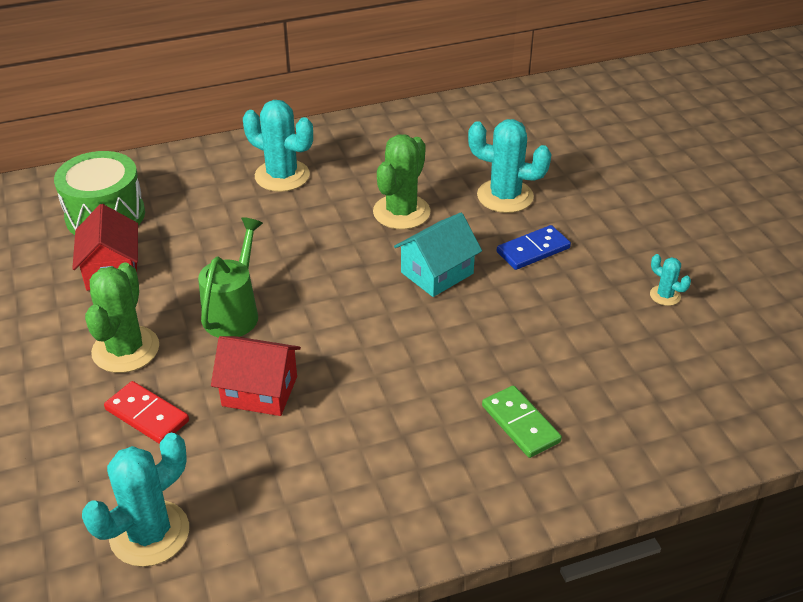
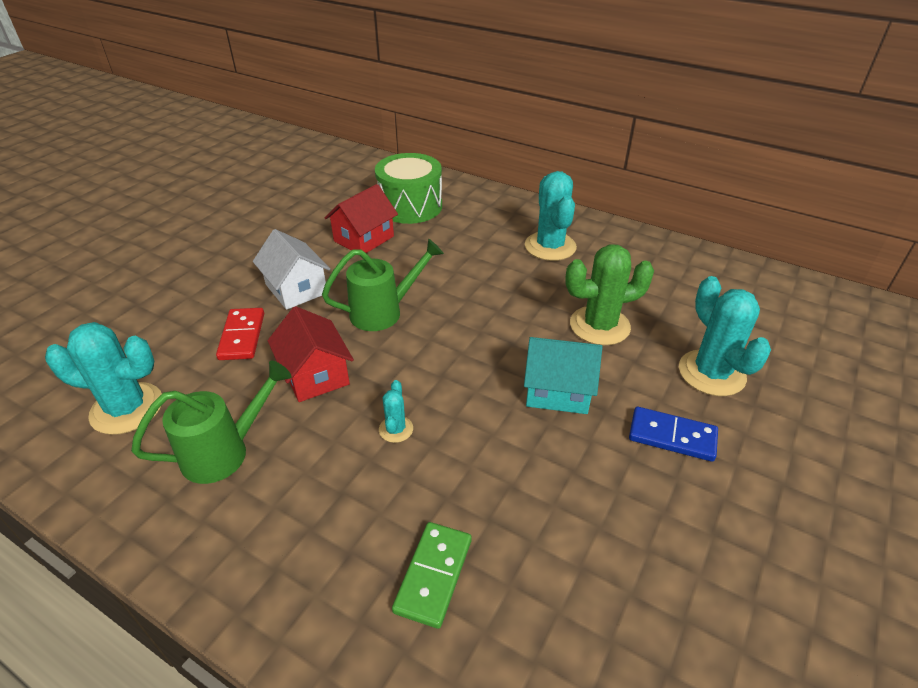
camera: 50 degrees right, 0 degrees up
green cactus [85,262,159,373] -> white house [253,229,330,310]
turquoise cactus [650,254,691,306] -> turquoise cactus moved to [379,380,413,443]
none -> green watering can [131,360,292,484]

